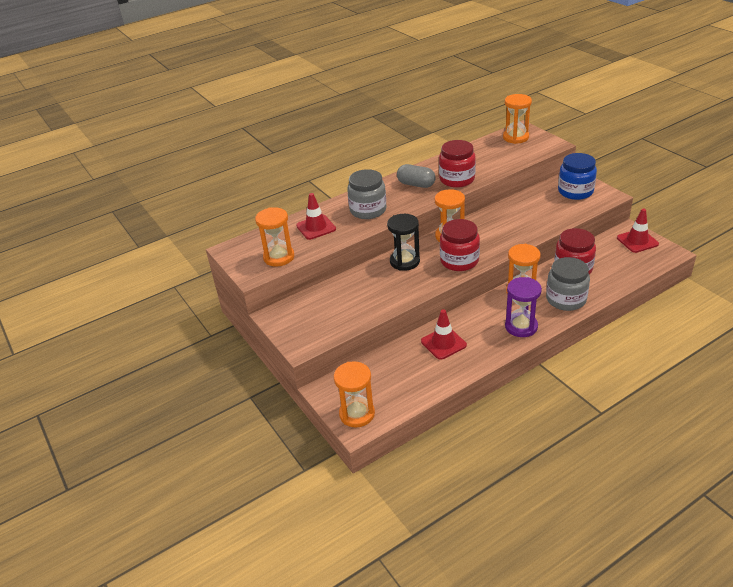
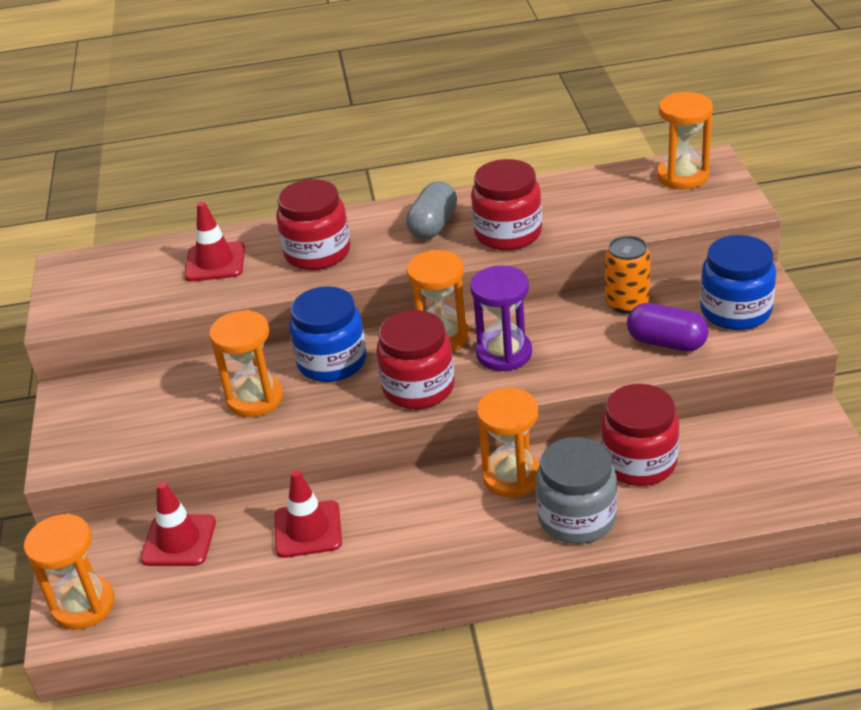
camera: 25 degrees right, 0 degrees up
orange hourglass [255,207,294,267] -> orange hourglass moved to [209,310,283,417]
grey jar [347,169,386,219] -> red jar [276,179,350,270]
black hourglass [387,214,420,271] -> blue jar [289,286,366,382]
grey capsule [397,164,436,188] -> grey capsule turned 60 degrees clockwise [406,181,457,239]
purple hourglass [505,277,542,337] -> purple hourglass moved to [470,266,532,371]
red traffic cone [617,208,659,253] -> red traffic cone moved to [140,482,216,566]
none -> orange can [605,236,651,314]
none -> purple capsule [627,303,709,352]

